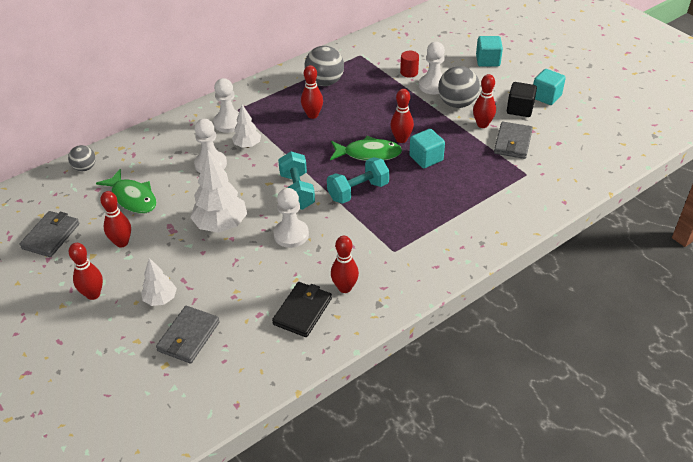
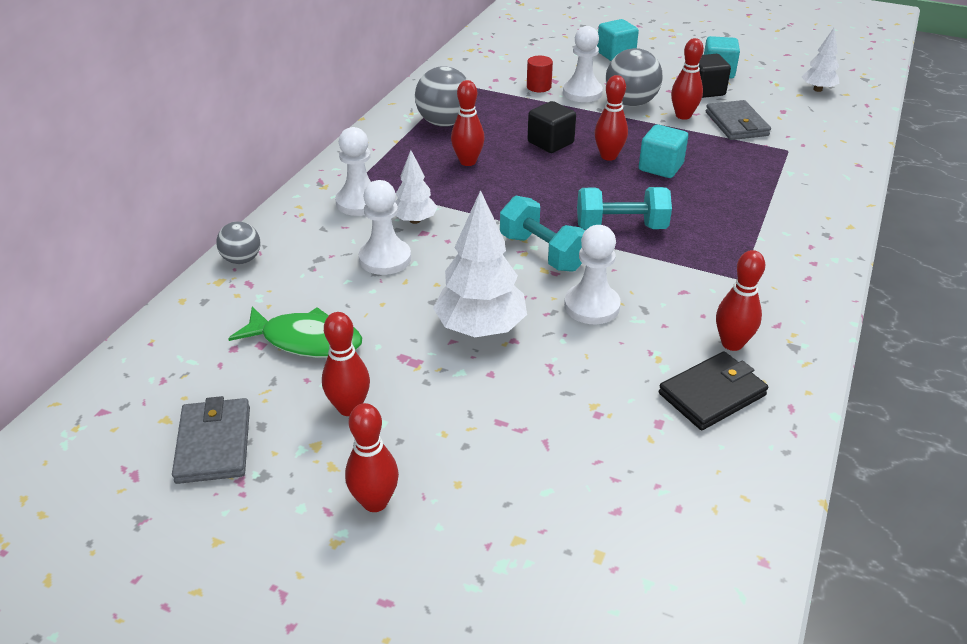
camera: 30 degrees left, 5 degrees down
grey ball [68,145,96,171] -> grey ball moved to [216,221,260,264]
white tree [141,258,177,306] -> white tree moved to [801,28,839,92]
grey wallet [156,306,220,363] -> none
black wallet [272,282,332,337] -> black wallet turned 60 degrees clockwise [659,352,768,430]
turquoise dumbbell [327,157,389,204] -> turquoise dumbbell turned 60 degrees clockwise [577,187,672,230]
green fish [330,136,402,161] -> none
none -> black cube [528,101,576,153]

